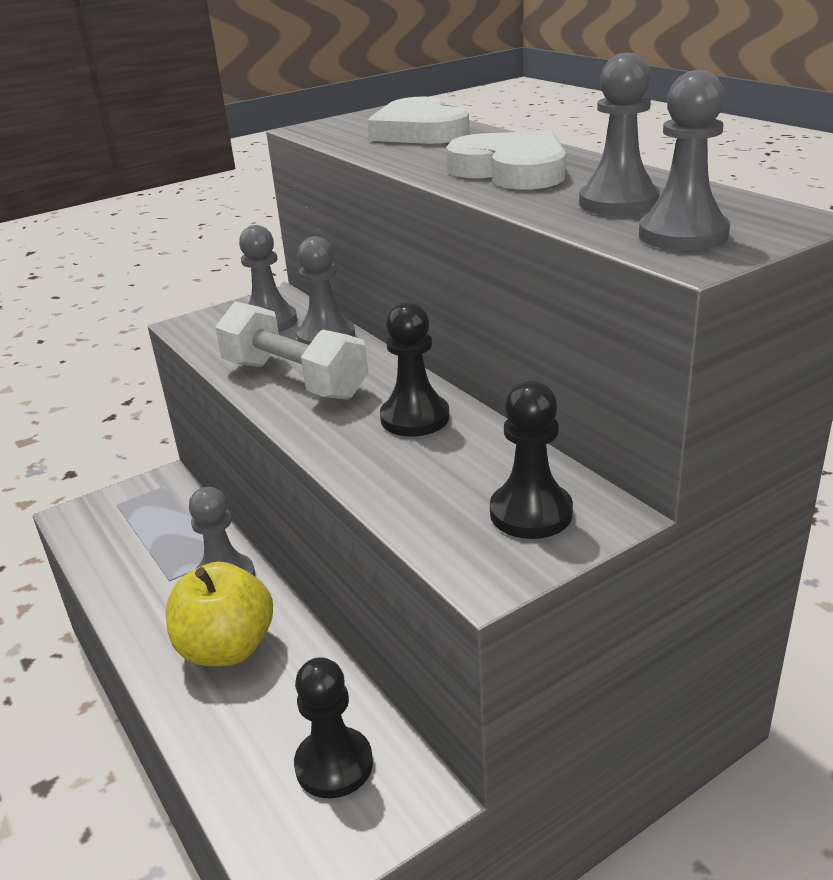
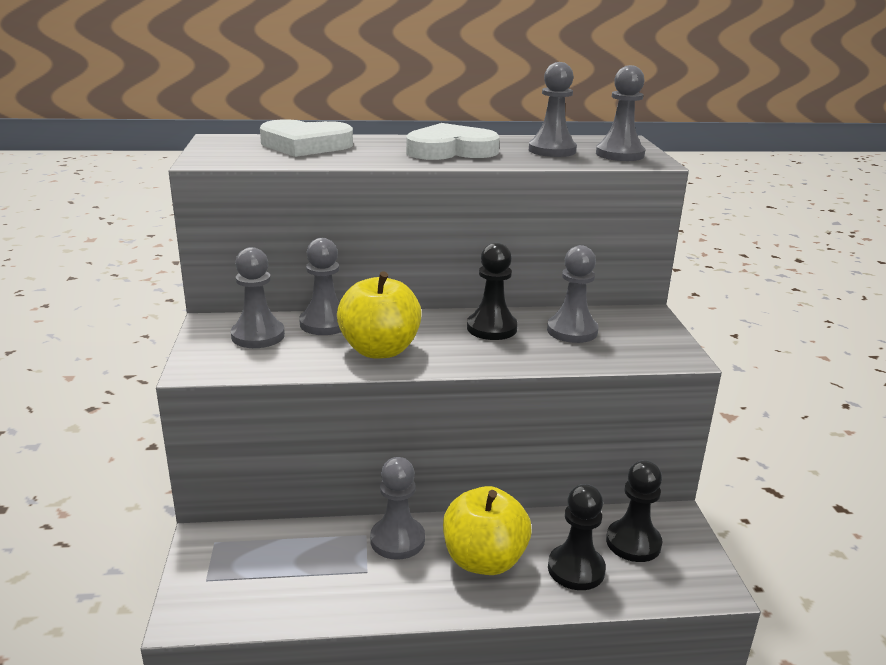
camera: 65 degrees left, 5 degrees down
white dumbbell [215,301,368,400] -> yellow apple [337,271,422,359]
black pawn [490,381,573,539] -> black pawn moved to [548,484,606,590]
none -> grey pawn [547,245,599,343]

